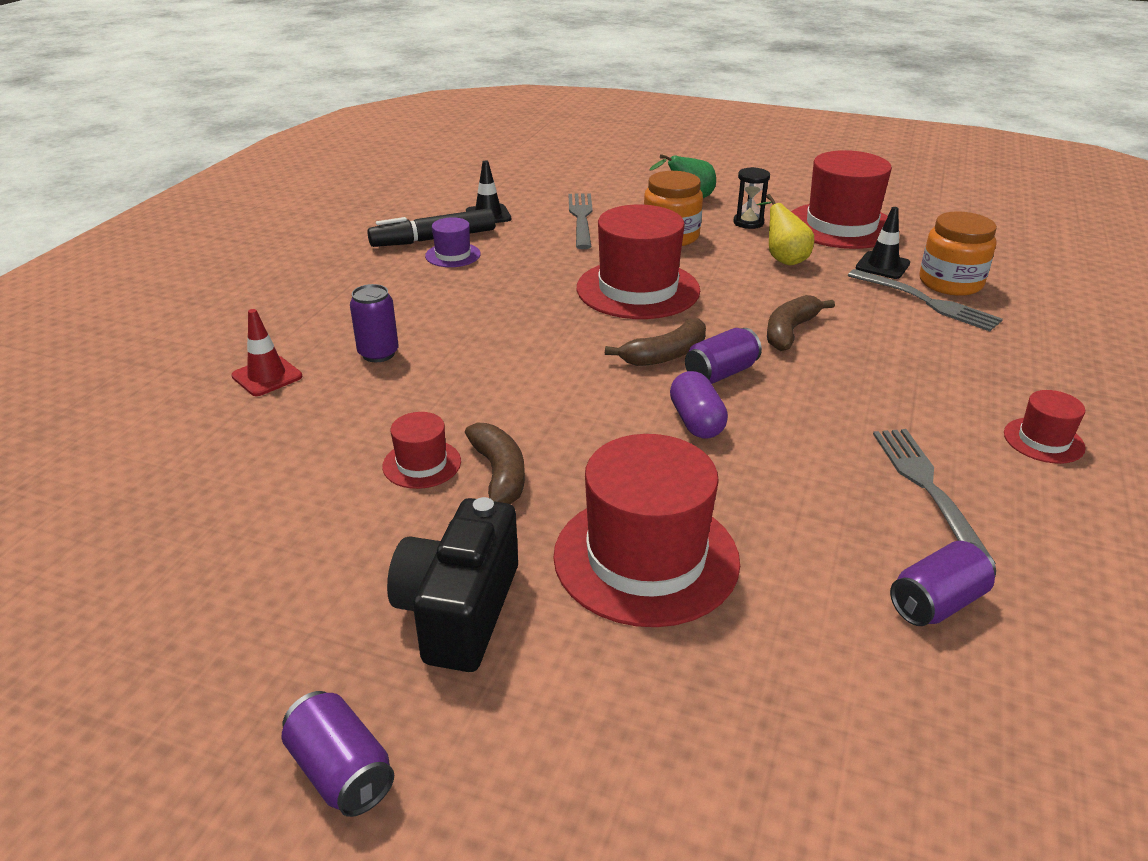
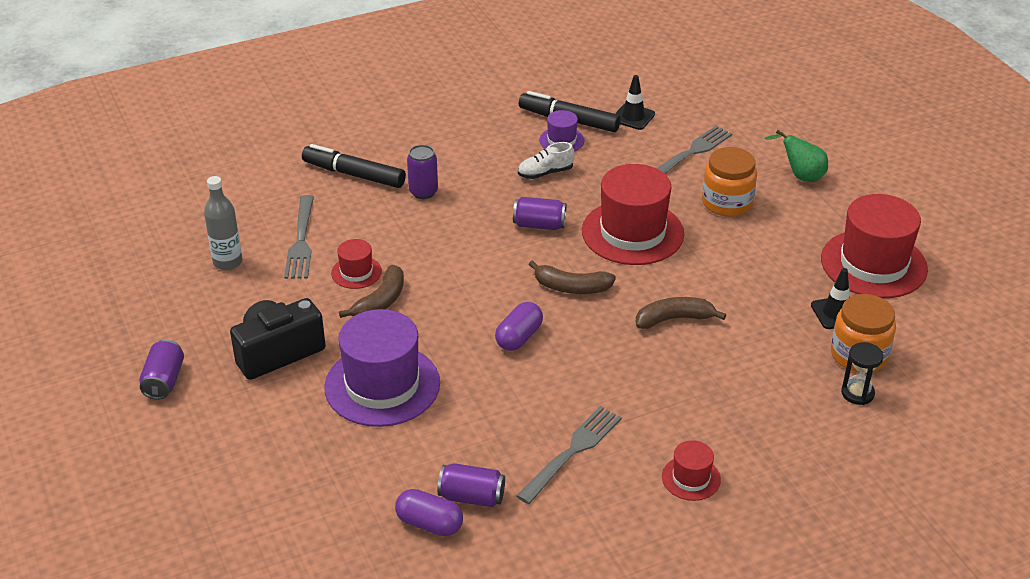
camera: 45 degrees right, 5 degrees up
red traffic cone [231,309,302,396] -> black marker [302,144,406,188]
red hat [553,434,740,627] -> purple hat [324,309,440,427]
purple can [685,328,762,384] -> purple can moved to [513,197,567,230]
black hourglass [733,167,770,229] -> black hourglass moved to [841,342,883,405]
yellow pear [756,194,814,265] -> none
grey fork [847,269,1003,331] -> grey fork moved to [284,195,314,279]
none -> grey bottle [204,176,242,270]
none -> purple capsule [395,489,463,536]
none -> white shoe [518,142,575,179]

